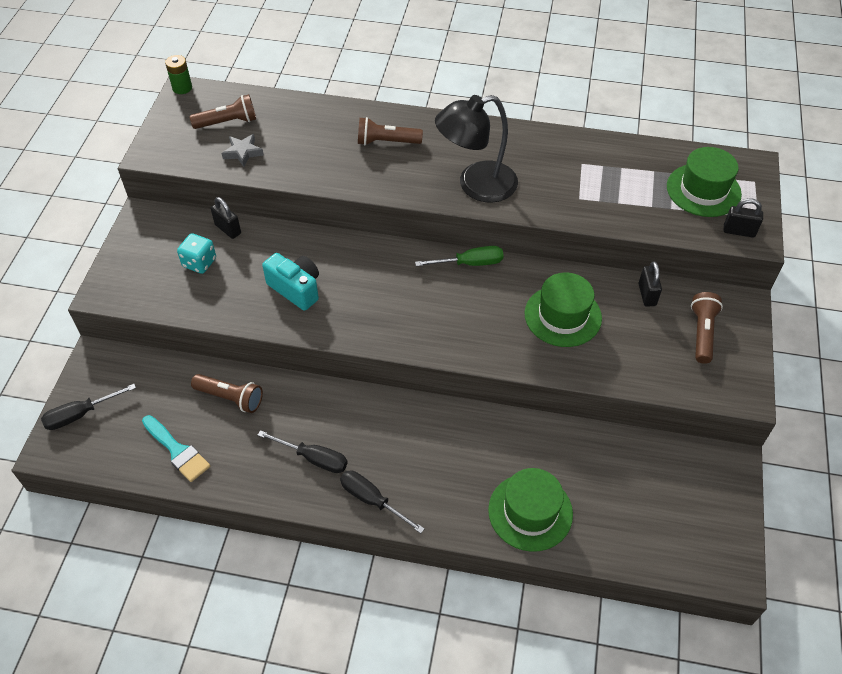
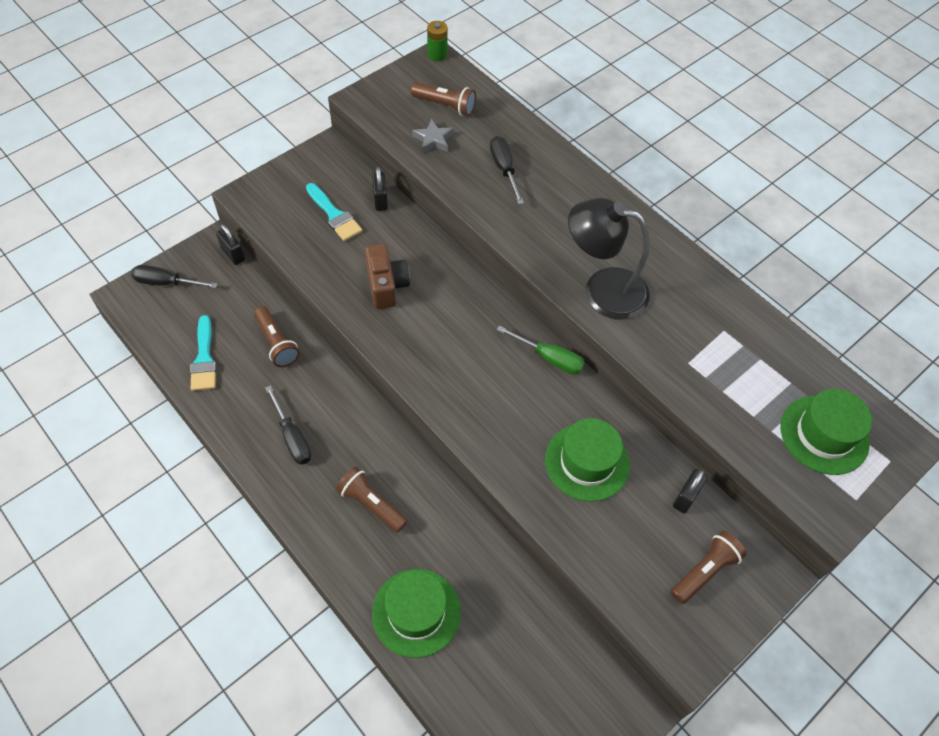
camera: 35 degrees right, 5 degrees up
turquoise dice [177,233,216,274] -> turquoise brush [306,183,362,241]
turquoise camera [262,253,319,311] -> brown camera [365,244,410,309]
black screwdriver [340,470,425,534] -> black screwdriver moved to [490,136,524,204]
brown flashlight [358,117,423,146] -> brown flashlight moved to [336,467,408,532]
black padlock [724,198,763,237] -> black padlock moved to [216,224,245,265]

